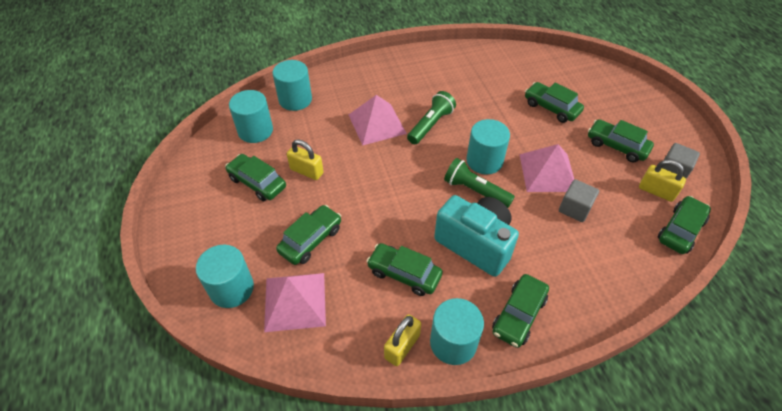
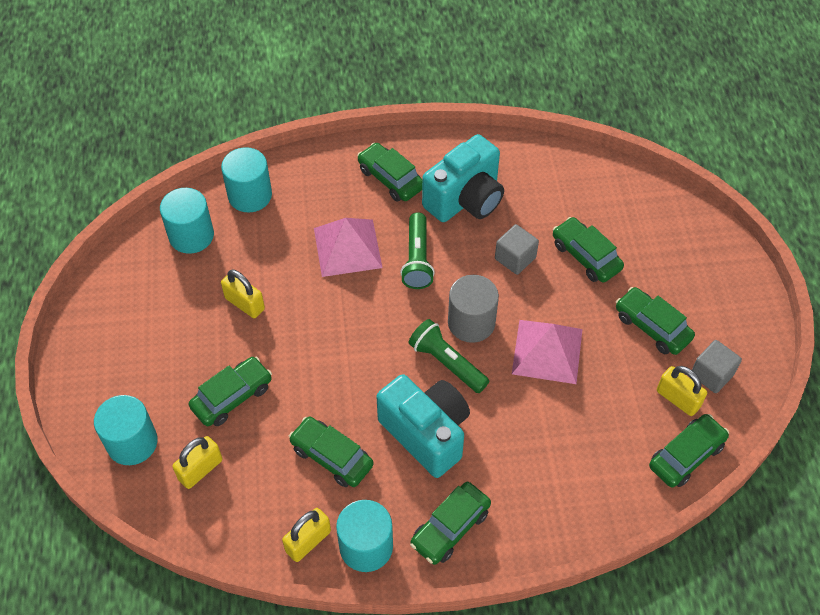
camera: 10 degrees right, 5 degrees up
green car [225,154,286,201] -> green car moved to [357,143,422,202]
pink pyramid [264,273,326,332] -> yellow padlock [172,436,222,489]
green flashlight [407,91,456,144] -> green flashlight turned 135 degrees clockwise [400,212,435,289]
turquoise cylinder [466,119,510,175] -> grey cylinder [448,275,499,343]
grey cube [559,179,599,222] -> grey cube moved to [495,224,539,275]
none -> turquoise camera [422,134,504,222]

